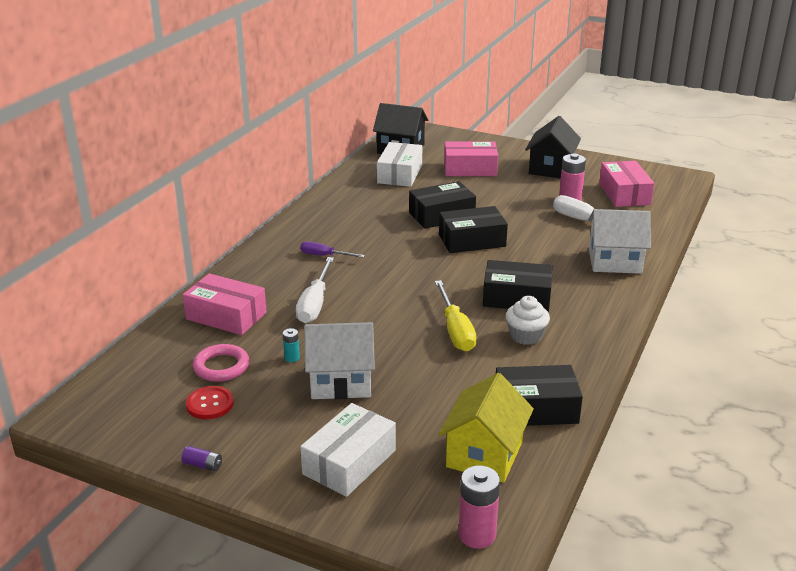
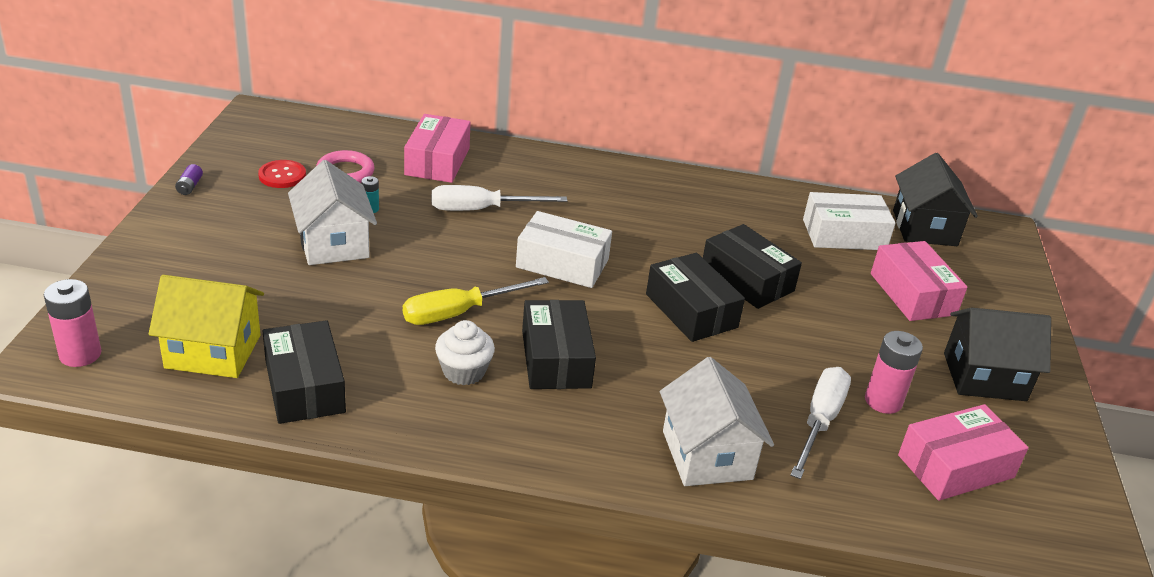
camera: 70 degrees right, 5 degrees up
purple screwdriver [300,241,365,258] -> none
white box [300,403,396,497] -> white box moved to [516,211,612,288]

